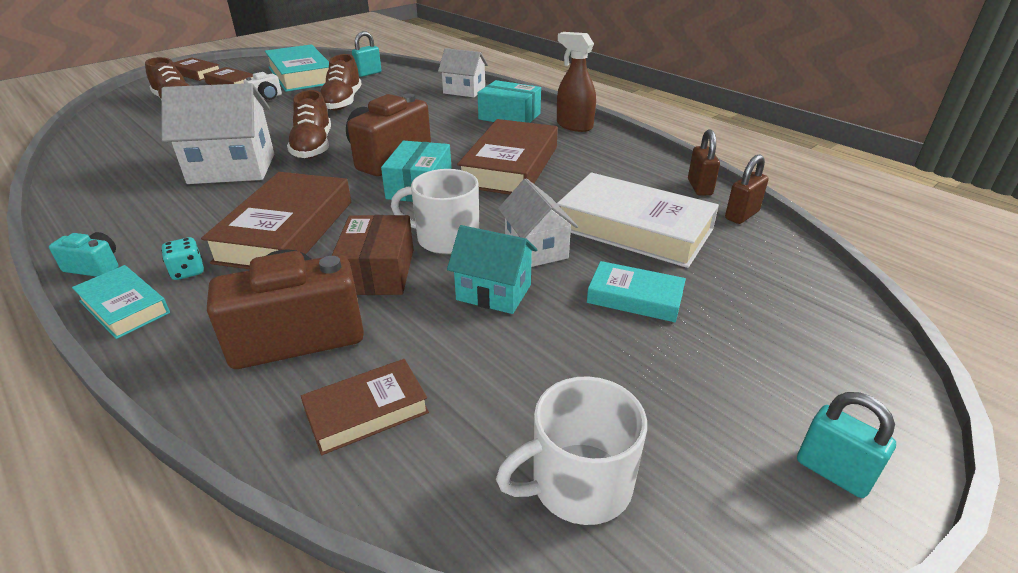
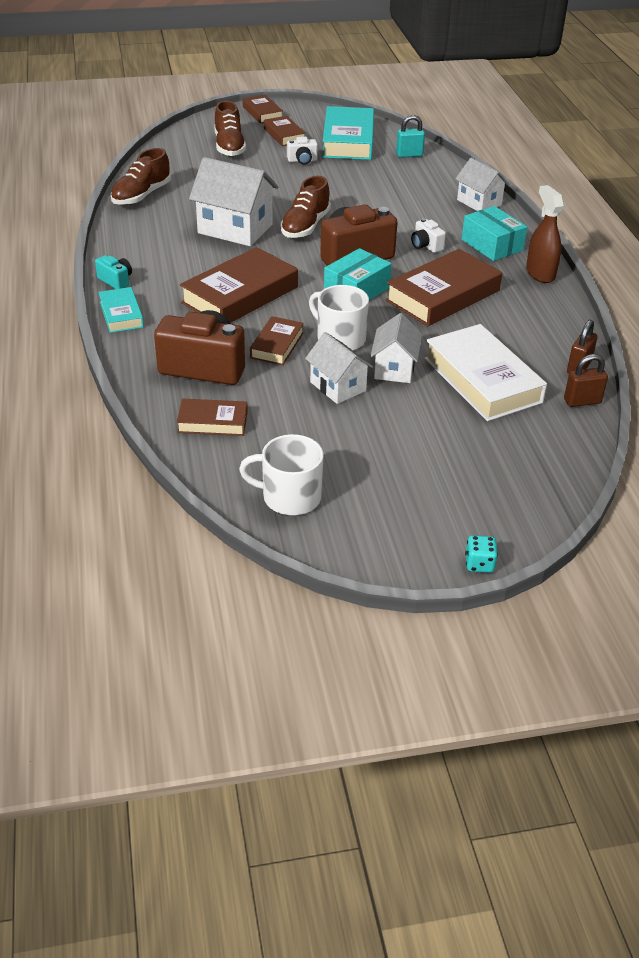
camera: 30 degrees right, 5 degrees up
turquoise dice [161,237,204,280] -> turquoise dice moved to [465,535,498,573]
brown shoe [320,54,362,111] -> brown shoe moved to [111,148,171,205]
brown box [332,215,414,295] -> brown book [250,316,304,365]
turquoise house [447,225,537,314] -> white house [305,332,373,404]
turquoise book [587,261,686,322] -> none
turquoise padlock [797,392,896,498] -> none
none -> white camera [411,218,446,253]

